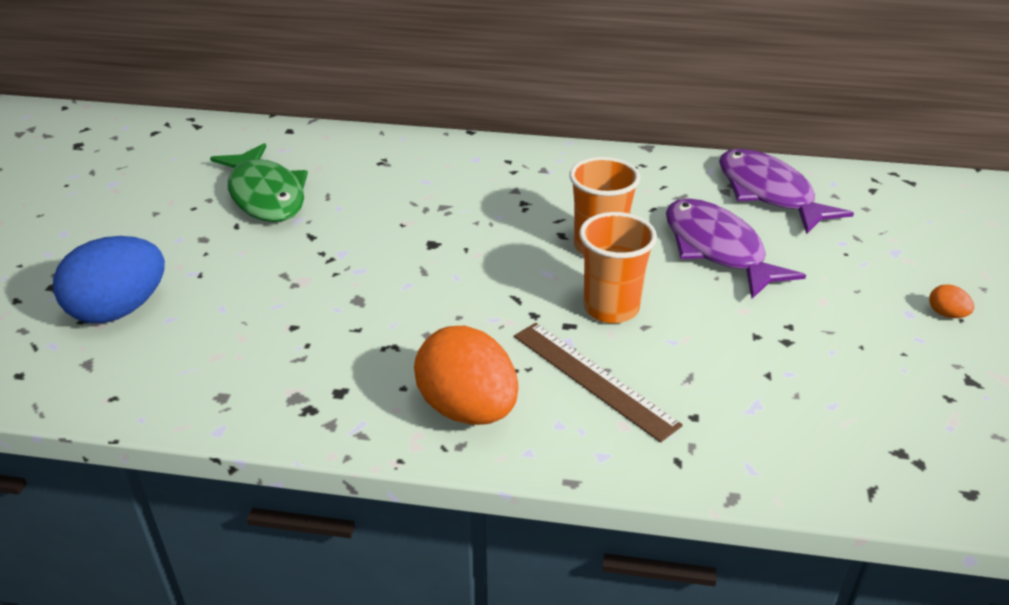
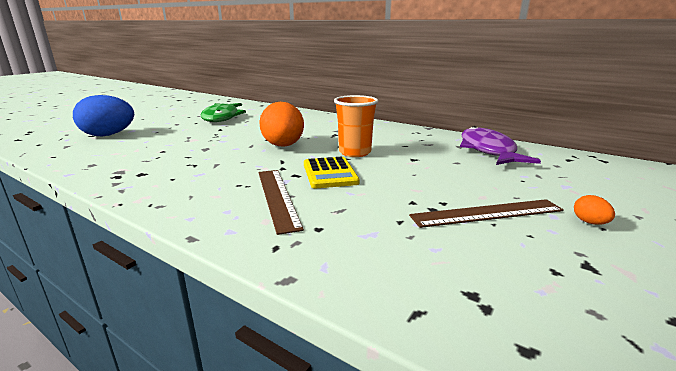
camera: 25 degrees right, 15 degrees down
orange egg [414,326,518,425] -> orange egg moved to [259,102,304,147]
orange cup [579,212,657,324] -> yellow calculator [304,157,360,188]
purple fish [666,198,806,299] -> none
none -> brown ruler [409,199,564,228]

